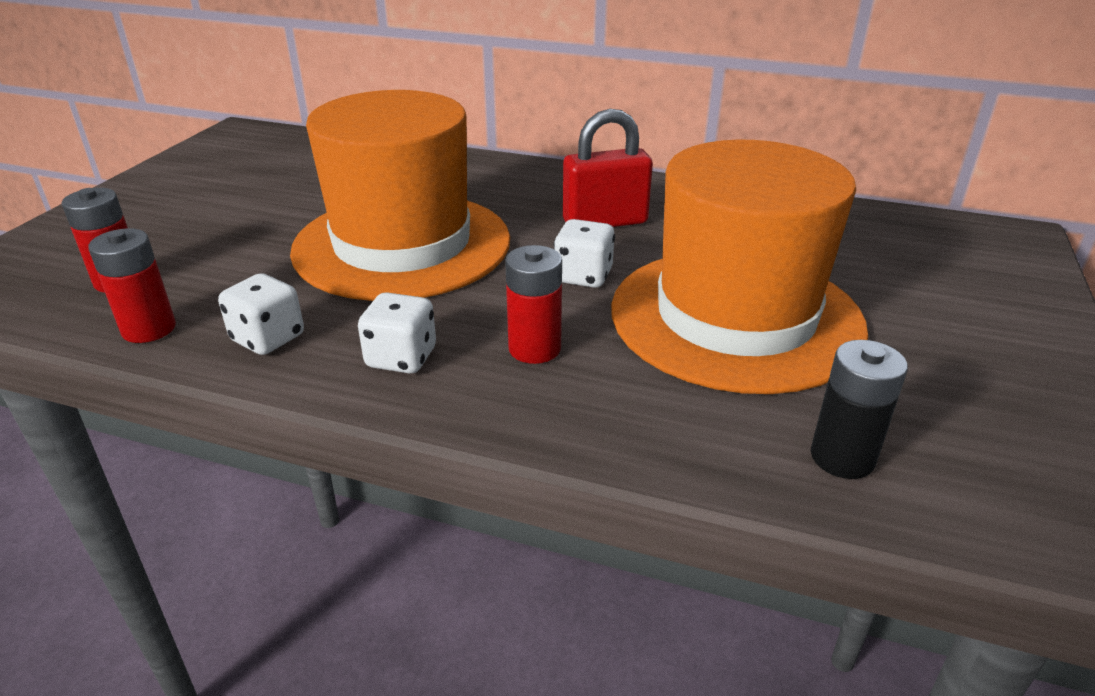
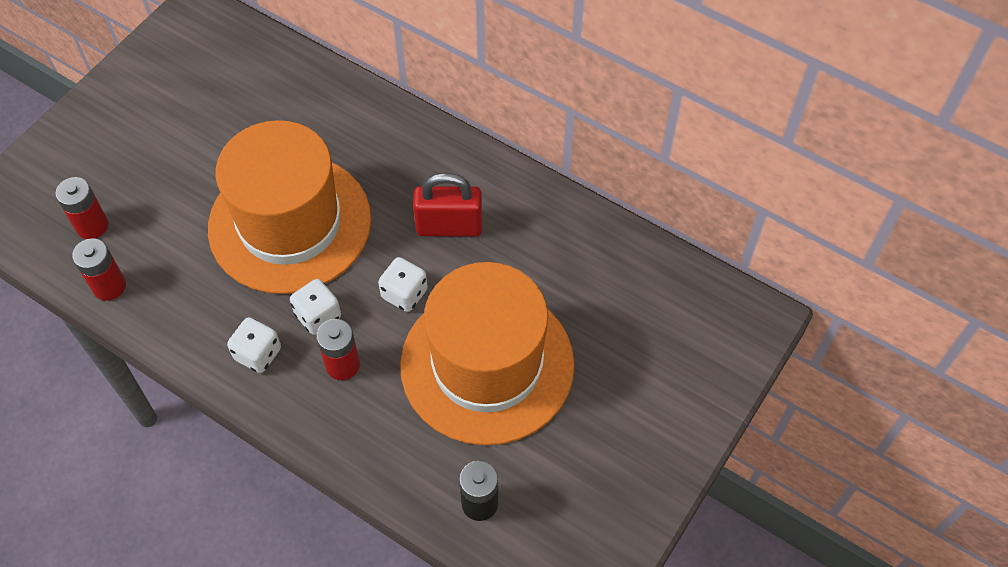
camera: 15 degrees right, 25 degrees up
white dice [218,273,304,355] -> white dice moved to [290,279,341,335]

